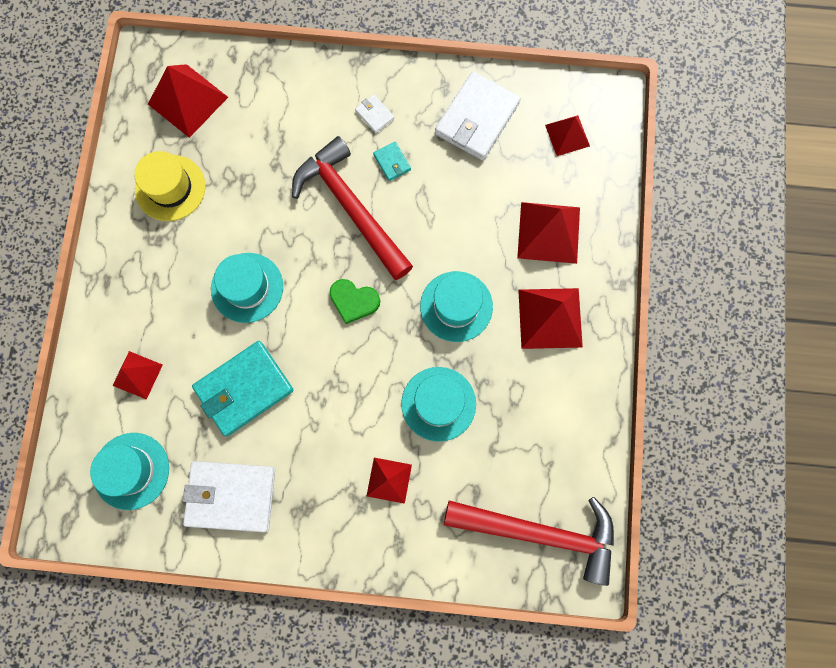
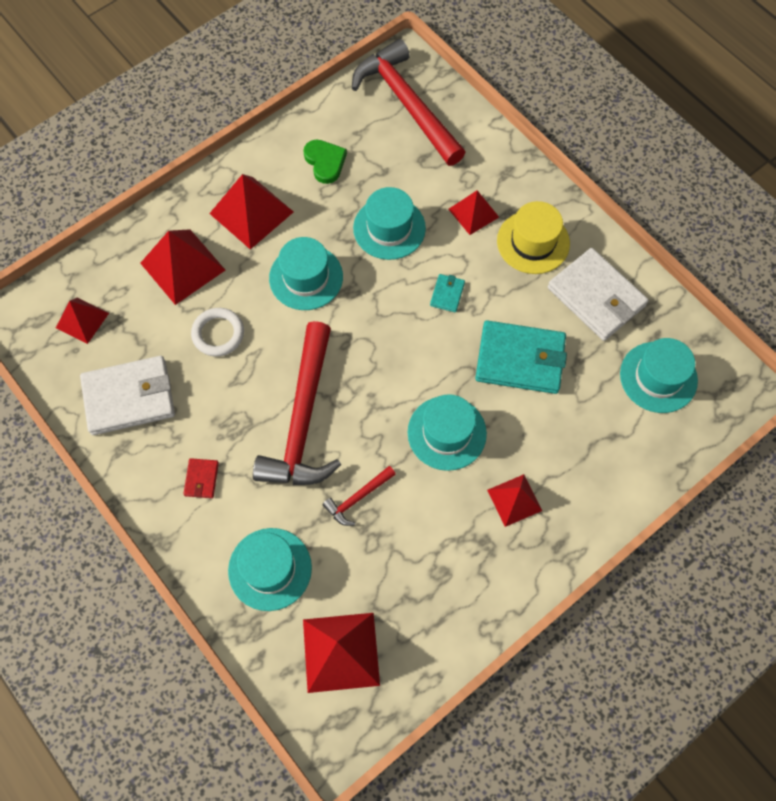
camera: 135 degrees left, 10 degrees down
red pyramid [112,351,163,400] -> red pyramid moved to [487,474,542,527]
yellow hat [135,151,206,221] -> yellow hat moved to [497,201,570,274]
green heart [330,279,380,324] -> green heart moved to [303,140,347,184]
white wallet [355,94,395,133] -> red wallet [183,458,219,498]
turquoise wallet [373,142,411,181] -> turquoise wallet moved to [430,274,465,312]
none -> white ring [191,308,244,356]
none -> turquoise hat [228,528,312,611]
none -> red hammer [322,466,396,526]

